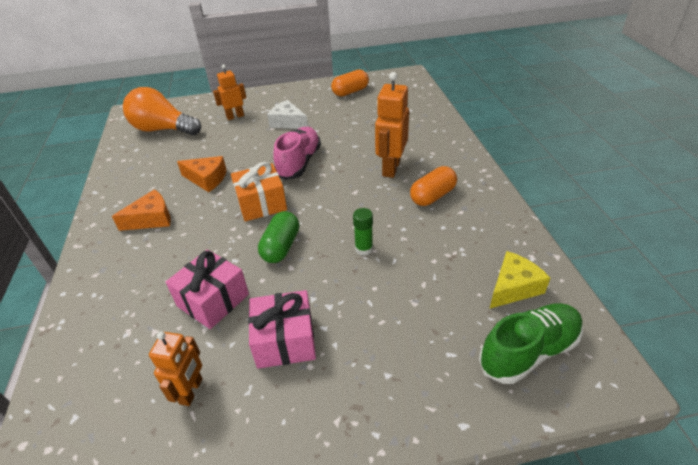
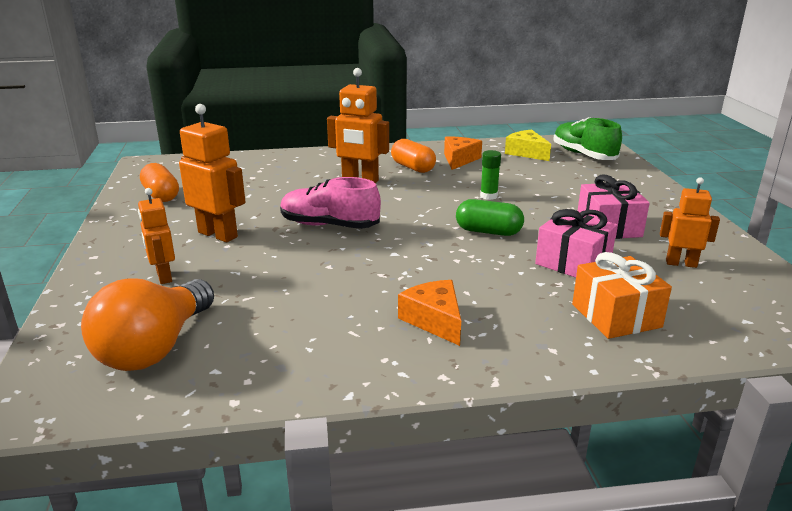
camera: 90 degrees left, 15 degrees down
orange cheese [177,156,227,192] -> orange cheese moved to [444,137,482,170]
orange gift [231,162,287,222] -> orange gift moved to [572,252,672,339]
white cheese [267,100,308,129] -> orange robot [179,104,245,242]

